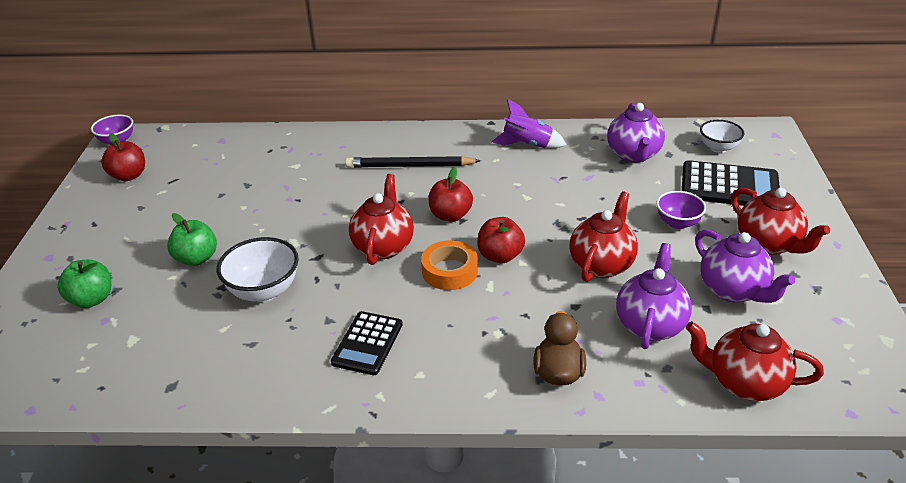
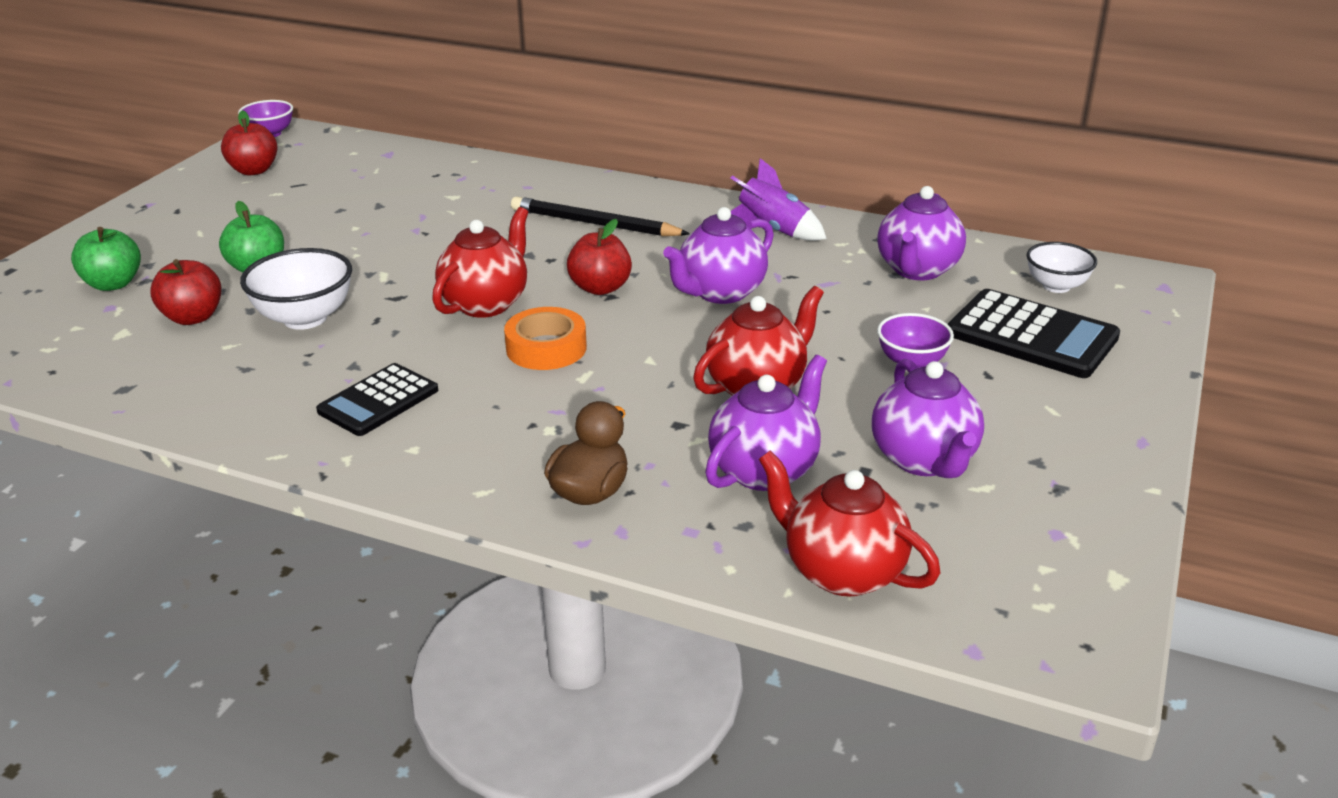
camera: 20 degrees right, 5 degrees down
red apple [477,217,525,263] -> red apple moved to [150,259,221,325]
red teapot [731,188,830,255] -> none
none -> purple teapot [663,207,774,304]

